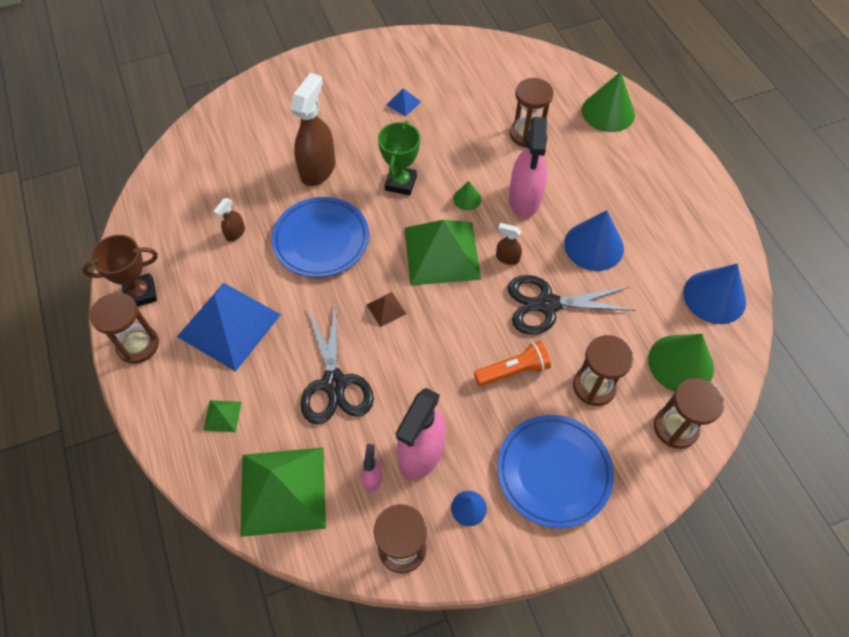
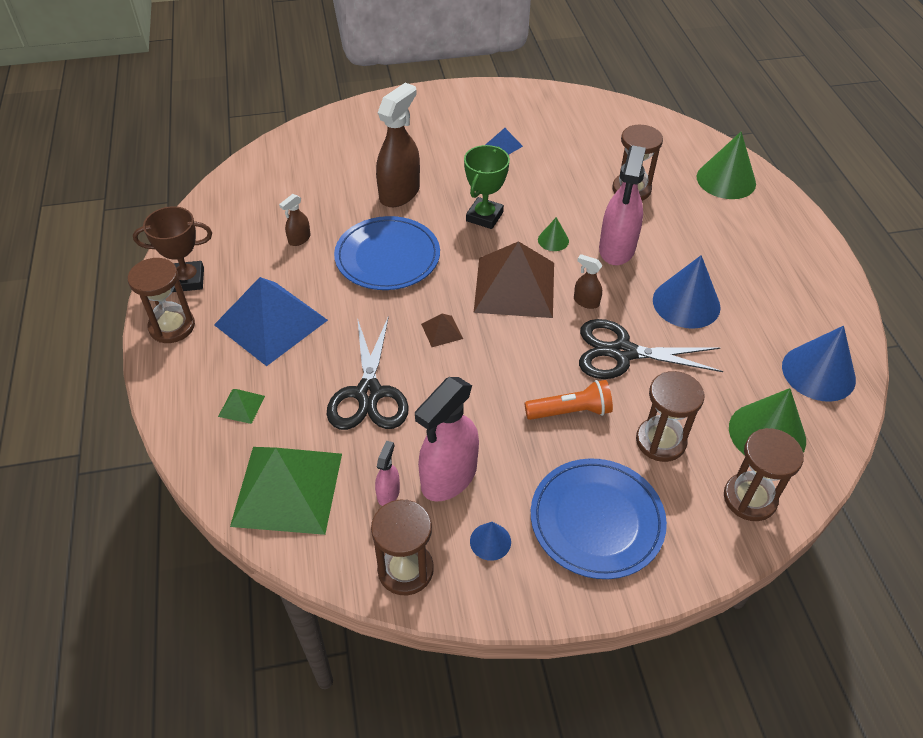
camera: 10 degrees right, 10 degrees down
green pyramid [405,220,481,286] -> brown pyramid [474,241,554,318]

